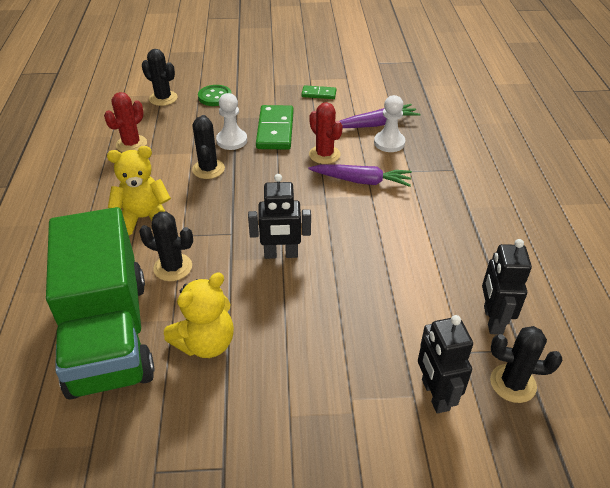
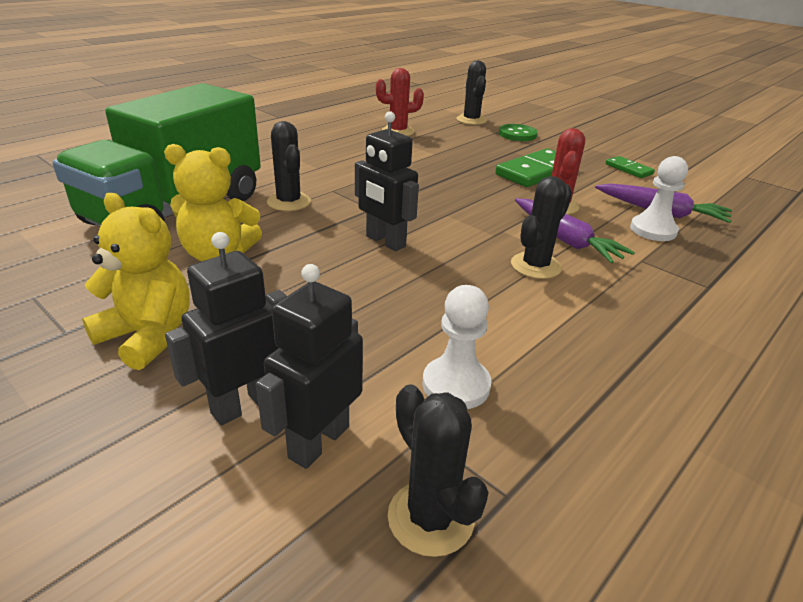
camera: 45 degrees right, 10 degrees down
yellow teddy bear [107,146,171,235] -> yellow teddy bear moved to [82,193,190,370]
black cactus [192,115,225,179] -> black cactus moved to [511,176,572,279]
white pawn [216,93,247,150] -> white pawn moved to [423,285,492,409]
black robot [482,239,532,335] -> black robot moved to [165,232,287,425]

